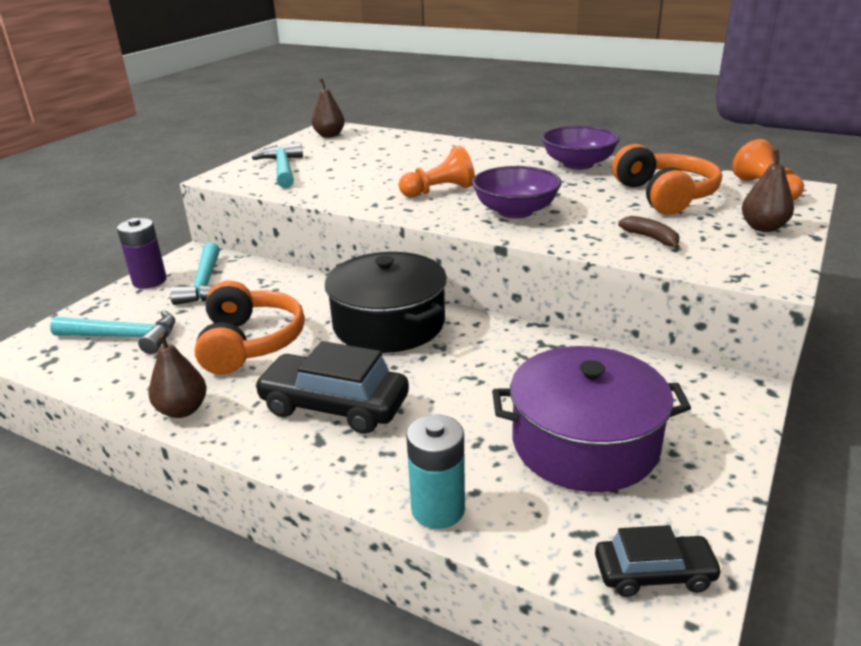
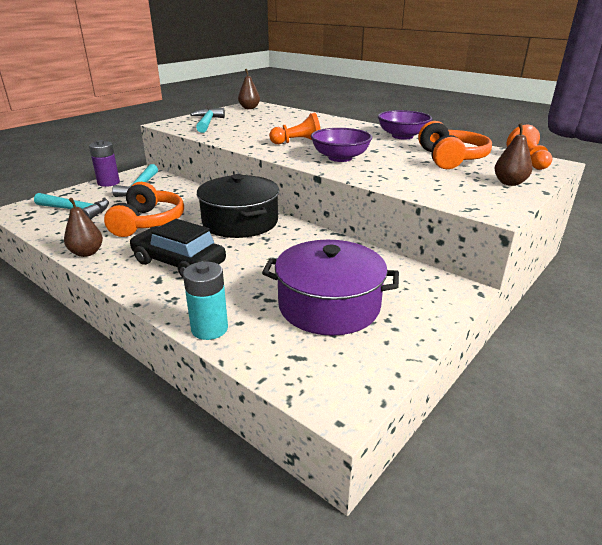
camera: 10 degrees right, 0 degrees up
black car [595,525,723,597] -> none
brown banana [618,216,680,249] -> none

